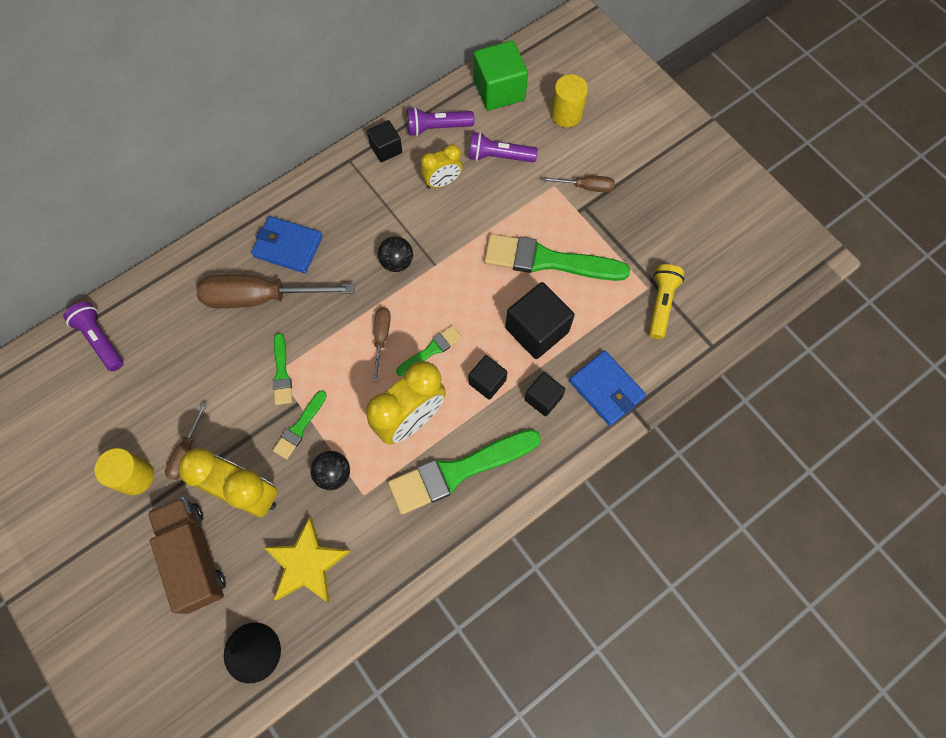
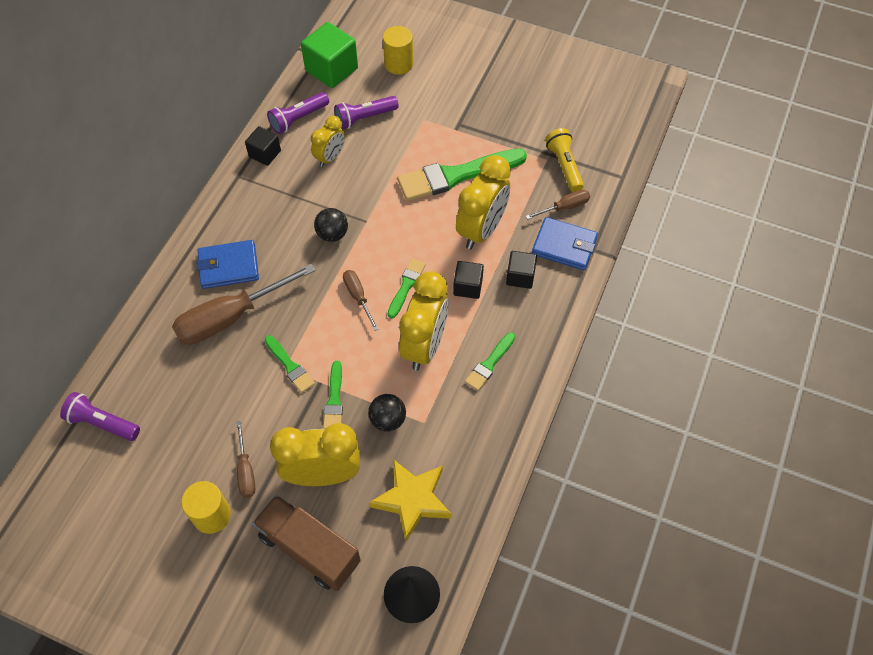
camera: 30 degrees left, 10 degrees down
green brush [388,429,541,515] -> green brush [465,332,515,391], size x0.50
black cube [505,282,574,359] -> yellow clock [456,155,511,250]
brown screwdriver [542,176,615,192] -> brown screwdriver moved to [526,189,590,220]

